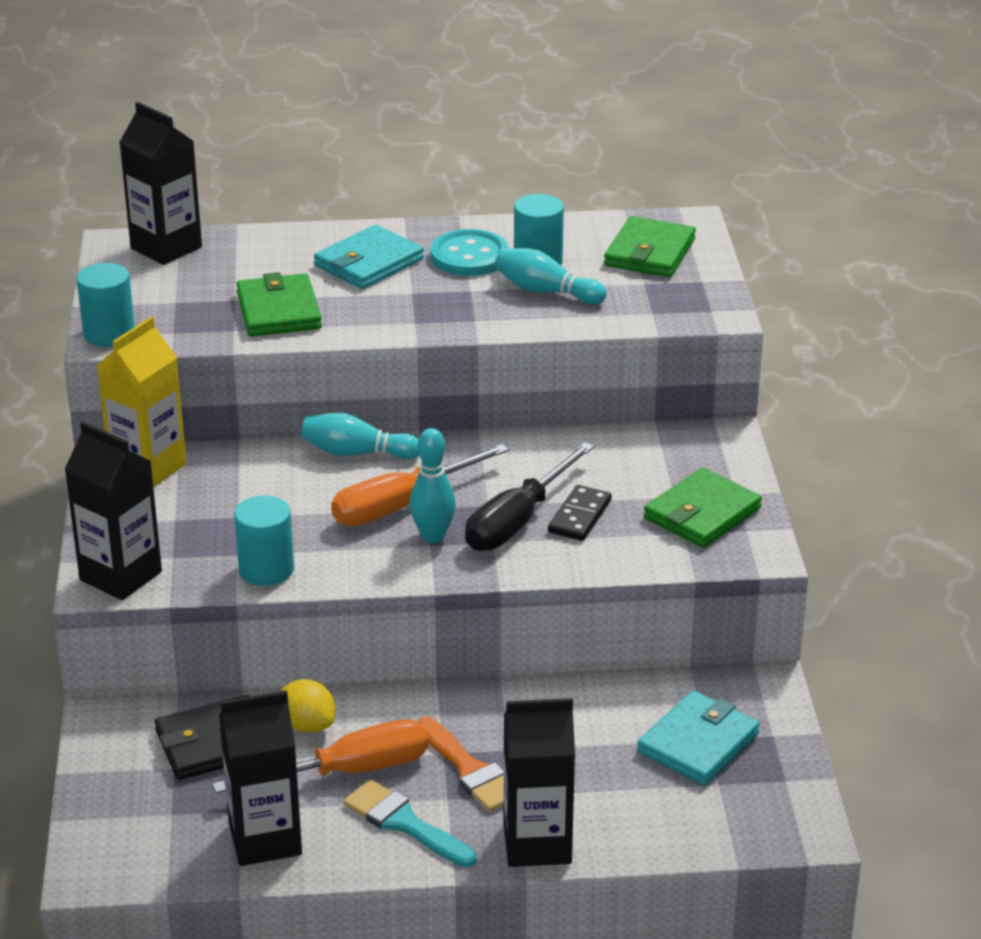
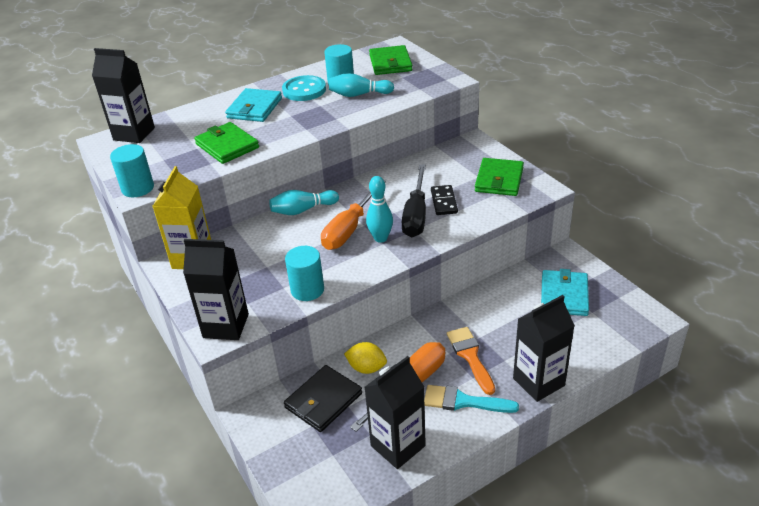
camera: 25 degrees left, 5 degrees up
orange brush [418,717,504,812] -> orange brush turned 135 degrees counterclockwise [447,327,495,395]

